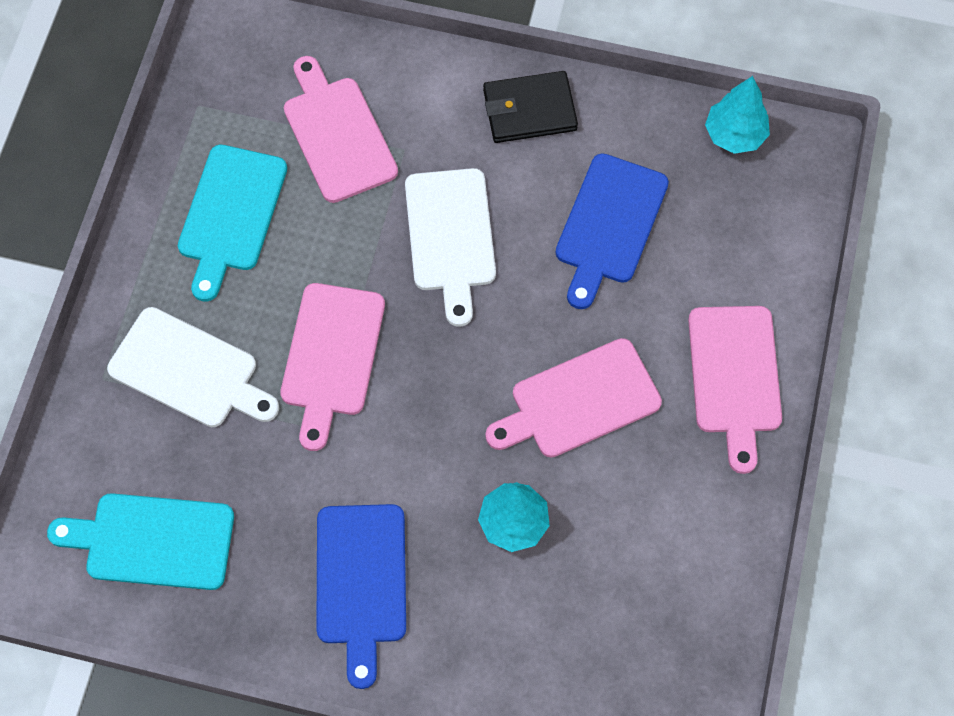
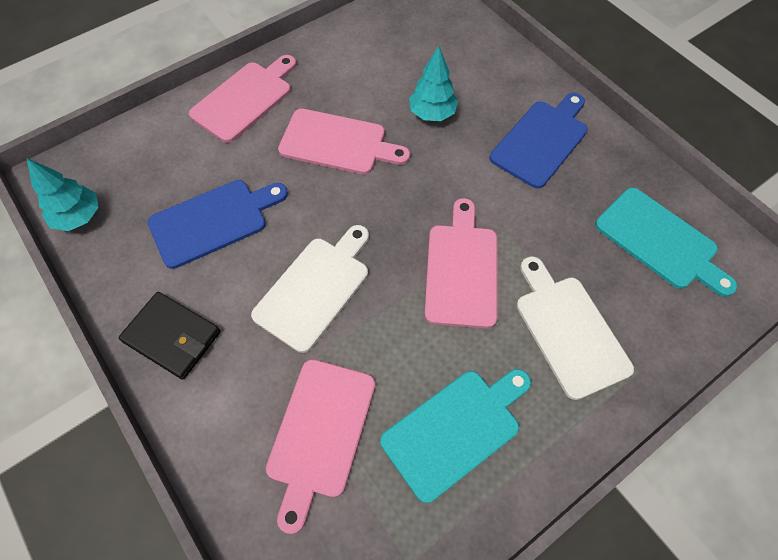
camera: 140 degrees left, 5 degrees down
pink cutting board [280,283,385,451] -> pink cutting board turned 45 degrees counterclockwise [425,198,497,329]

